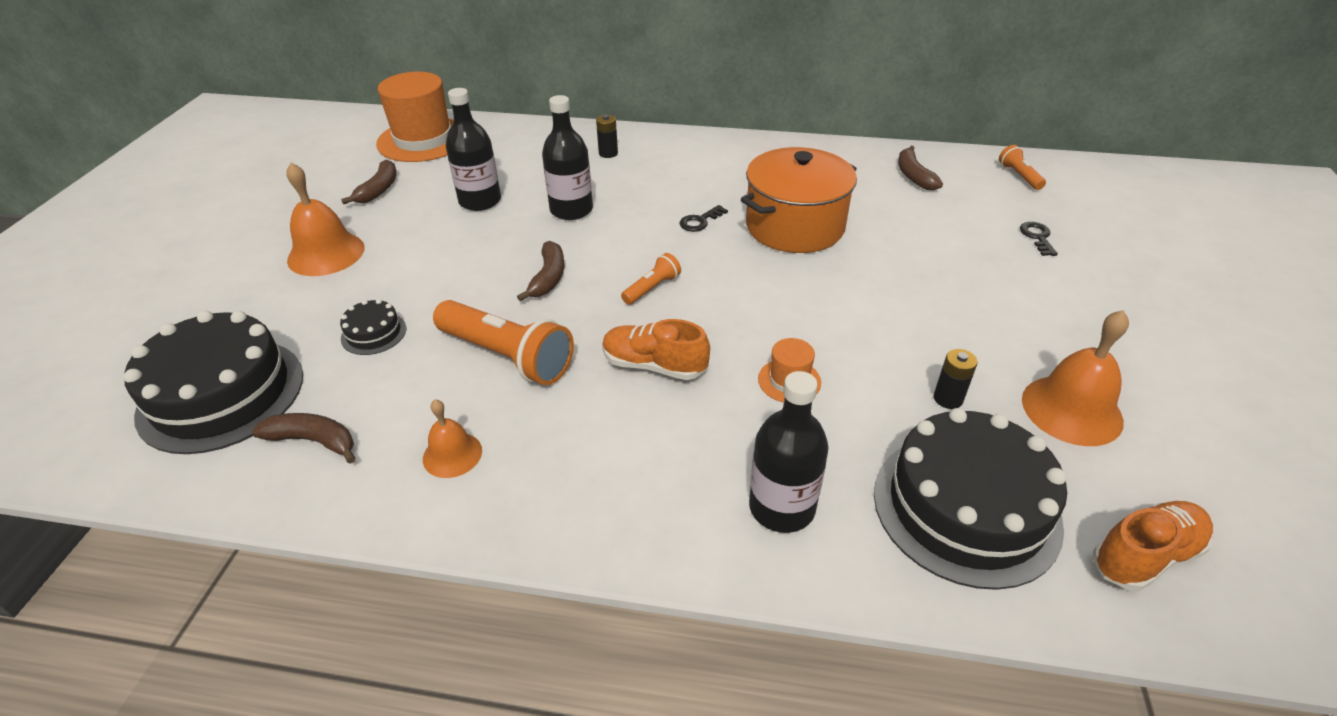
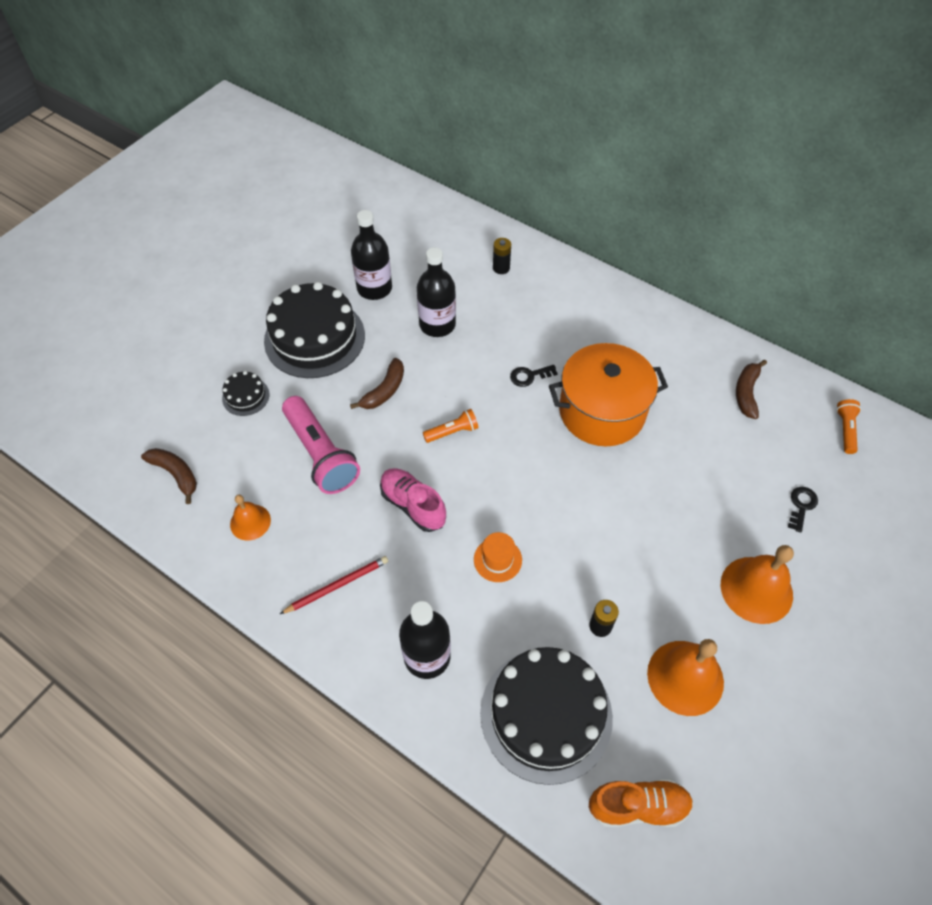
camera: 25 degrees right, 15 degrees up
black cake [124,311,303,454] -> black cake moved to [264,282,365,378]
orange bell [286,163,365,276] -> orange bell moved to [721,545,794,624]
brown banana [341,160,397,204] -> none
orange hat [376,72,454,162] -> none
orange flashlight [433,300,574,385] -> pink flashlight [282,396,360,494]
orange shoe [602,319,710,380] -> pink shoe [380,468,446,532]
none -> red pencil [280,556,388,614]

